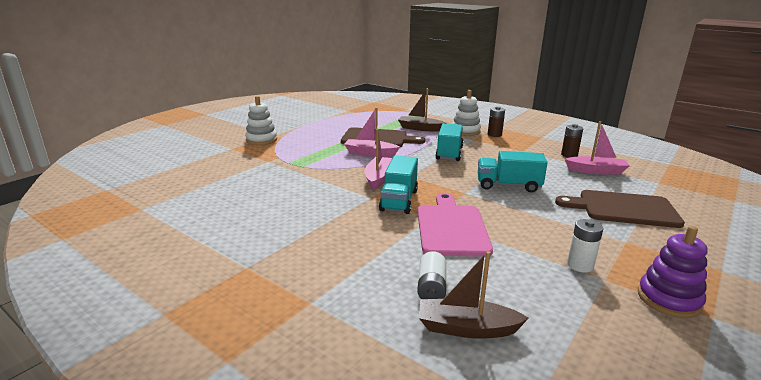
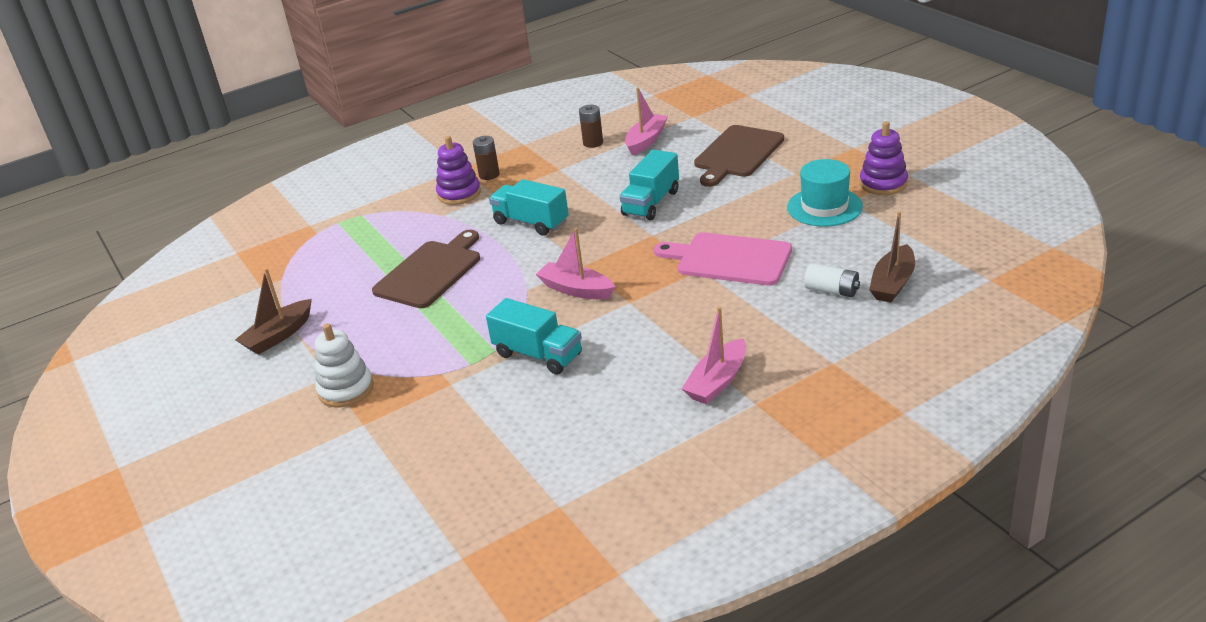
camera: 65 degrees left, 10 degrees up
pink boat [344,108,400,157] -> pink boat moved to [682,307,746,404]
turquoise truck [379,156,418,214] -> turquoise truck moved to [486,298,582,375]
brown boat [398,88,446,132] -> brown boat moved to [235,268,312,354]
white stacking toy [452,90,481,136] -> purple stacking toy [436,136,481,205]
white battery [567,219,603,273] -> turquoise hat [787,159,863,227]

